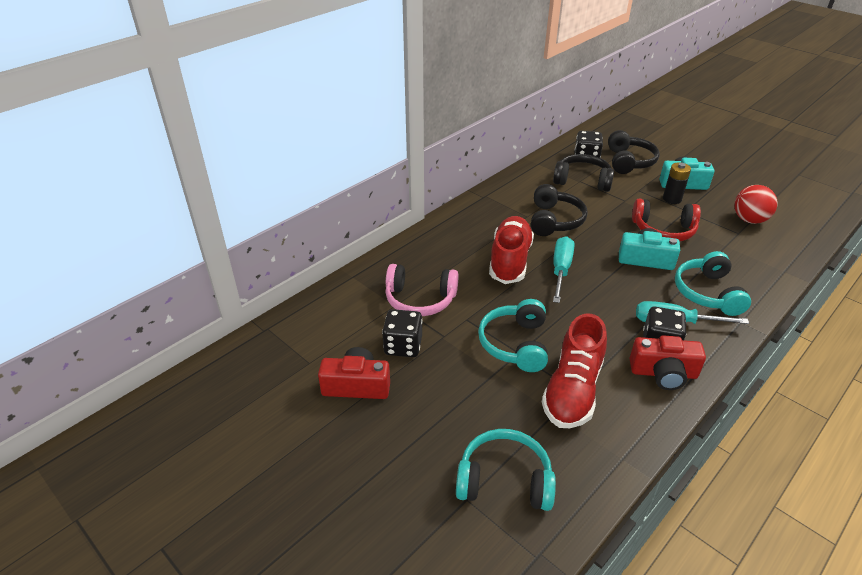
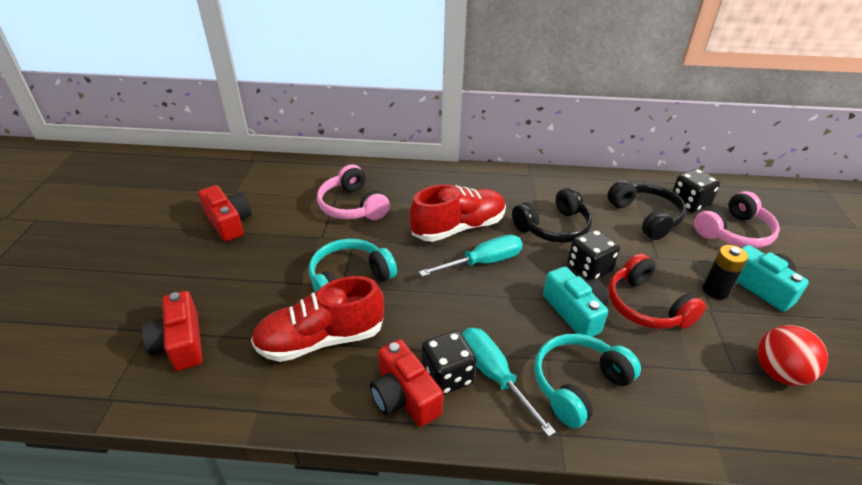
camera: 50 degrees right, 0 degrees up
black dice [382,309,422,357] -> black dice moved to [568,229,620,281]
turquoise headphones [456,429,556,511] -> red camera [141,291,203,371]
black headphones [608,130,660,174] -> pink headphones [694,191,780,248]

